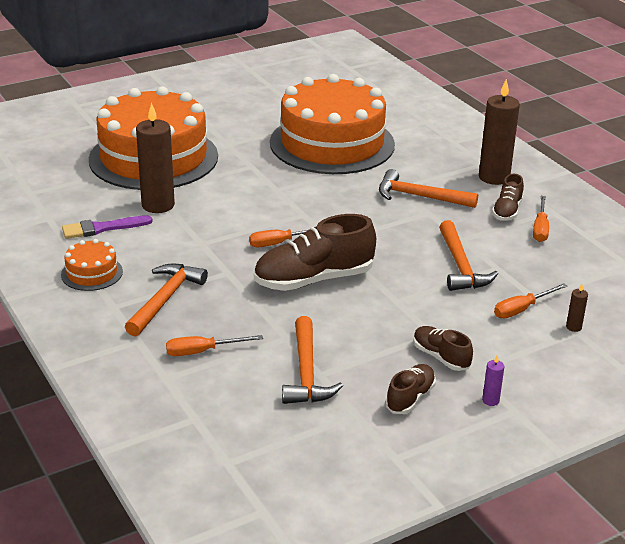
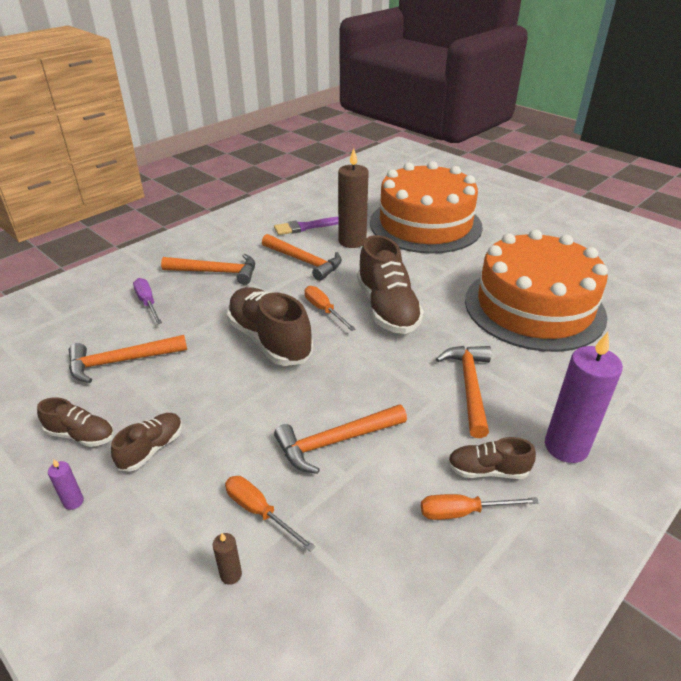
camera: 75 degrees right, 5 degrees up
orange cake [61,239,123,291] -> none
purple brush [62,215,153,239] -> purple brush turned 75 degrees counterclockwise [274,217,338,235]
orange screwdriver [166,335,263,356] -> purple screwdriver [133,278,162,325]
brown candle [479,79,520,185] -> purple candle [545,332,623,463]
none -> orange hammer [262,234,342,281]
none -> brown shoe [357,235,424,334]

